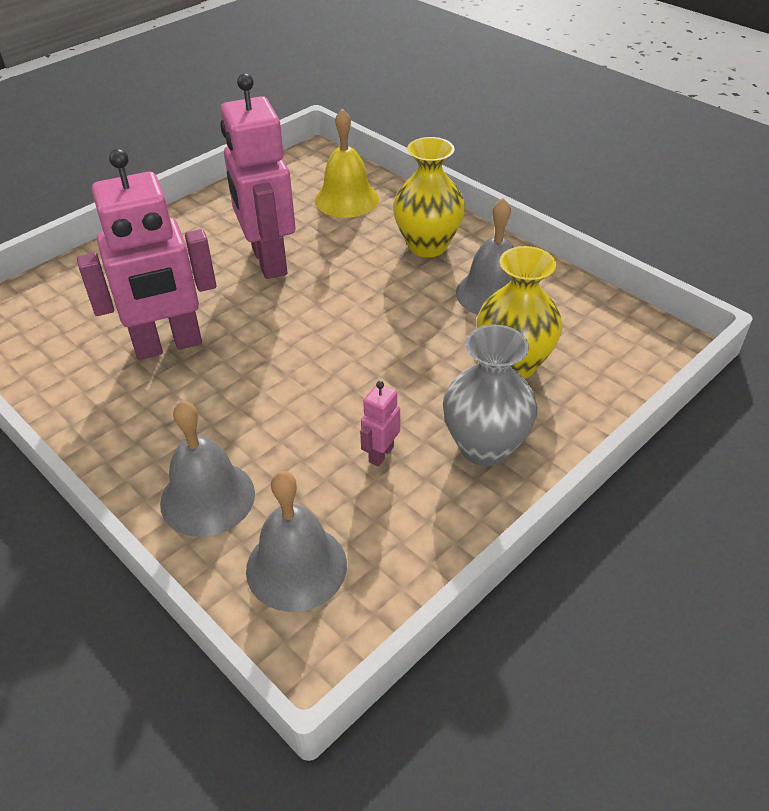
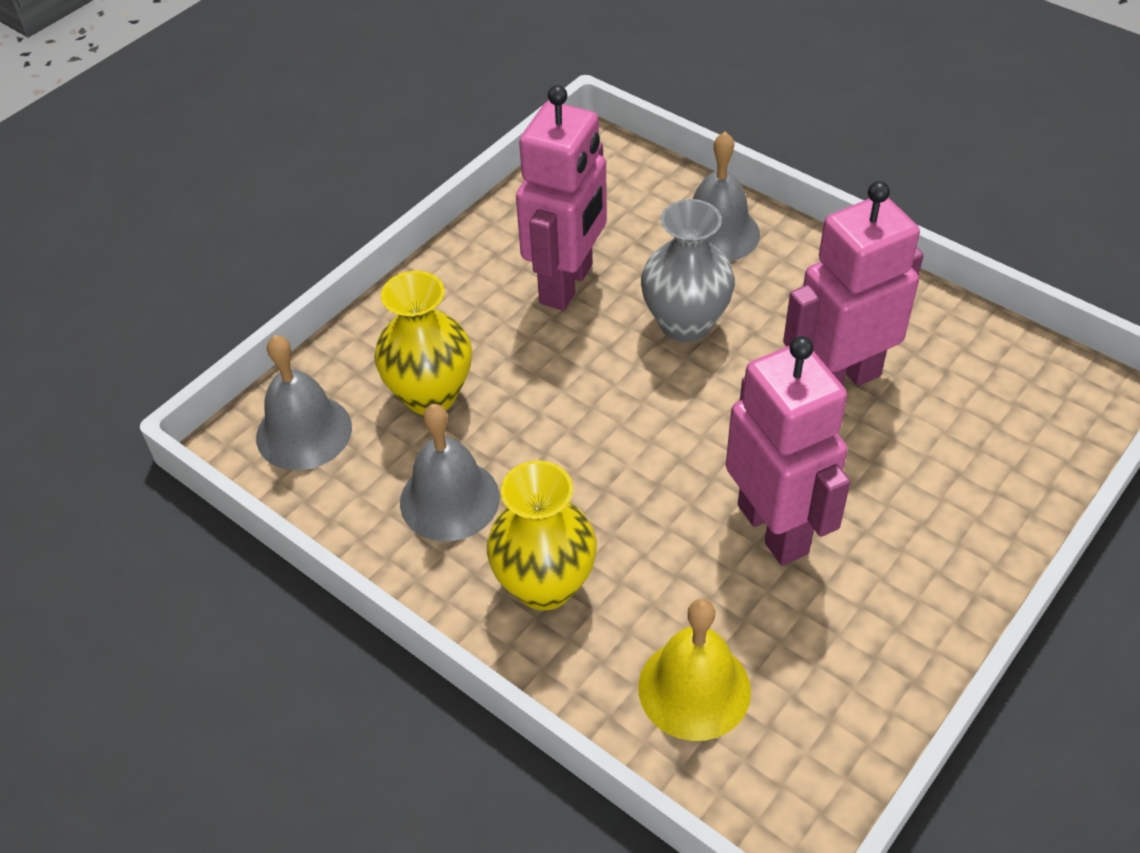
camera: 175 degrees right, 5 degrees up
grey bell [246,471,347,612] -> grey bell moved to [256,335,352,470]
pink robot [360,381,400,467] -> pink robot [516,85,607,311], size x2.39
grey vase [443,324,538,466] -> grey vase moved to [641,199,735,342]

